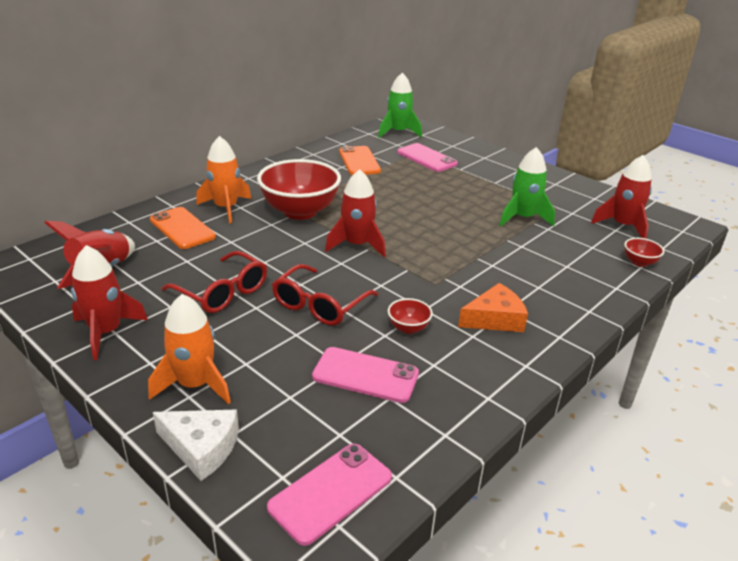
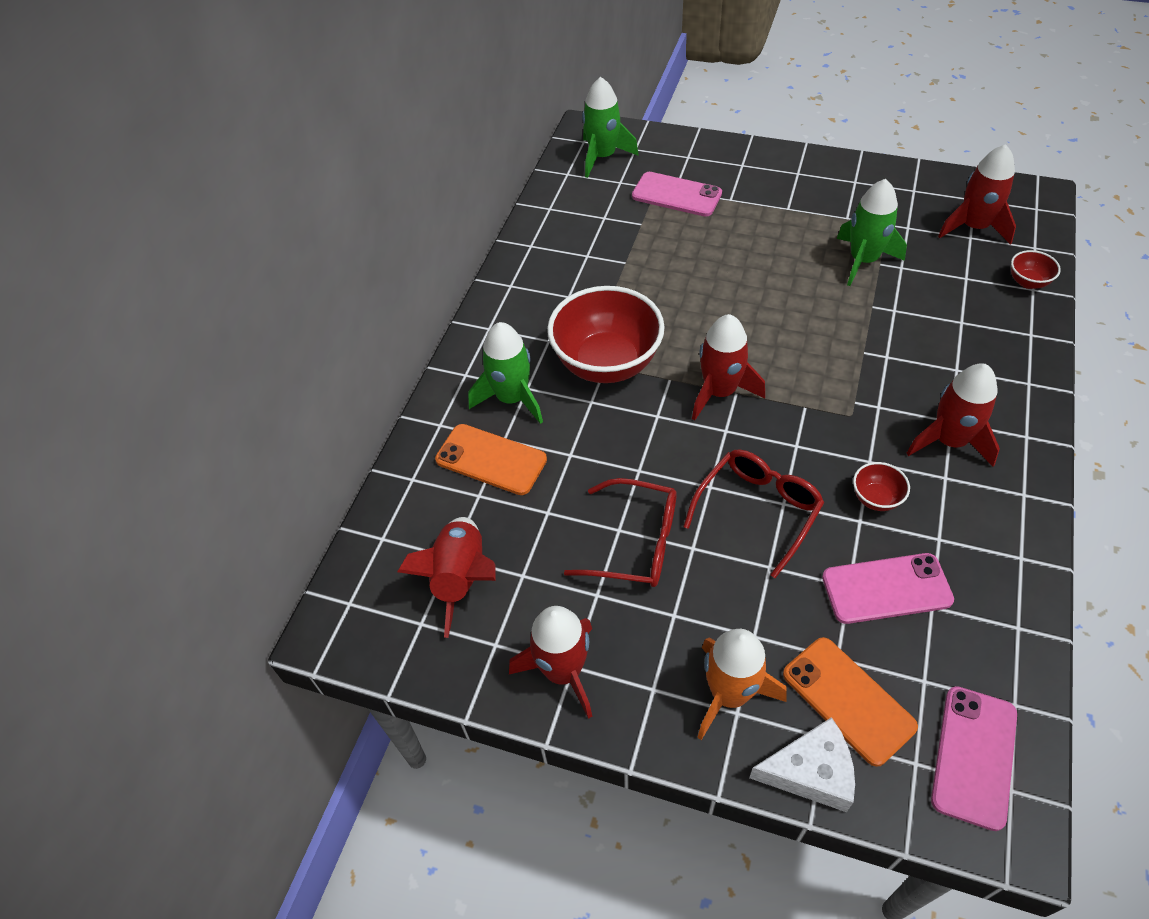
camera: 20 degrees left, 20 degrees up
orange rocket [196,136,251,224] -> green rocket [468,322,543,424]
red glasses [272,264,378,326] -> red glasses turned 150 degrees counterclockwise [683,450,824,578]
orange phone [339,146,381,175] -> orange phone moved to [783,637,918,767]
orange cheese [458,283,528,332] -> red rocket [907,364,1000,467]

